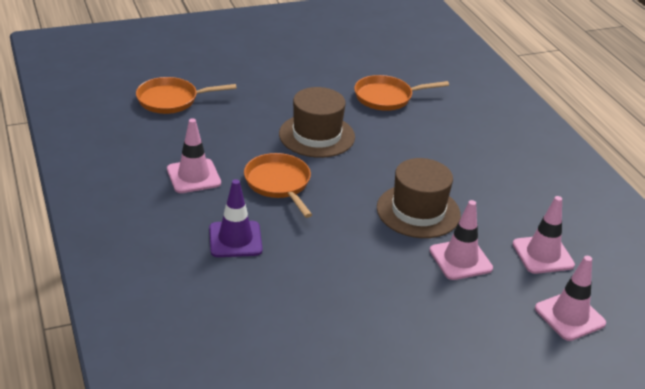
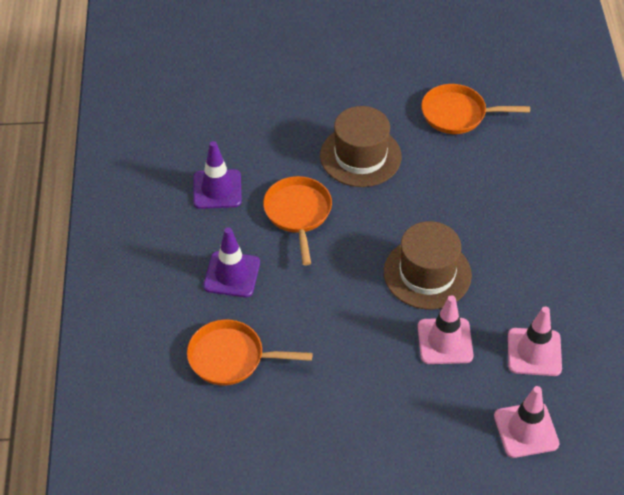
camera: 20 degrees right, 15 degrees up
orange pan [136,77,237,114] -> orange pan moved to [187,320,313,385]
pink traffic cone [167,118,221,193] -> purple traffic cone [193,141,242,209]

